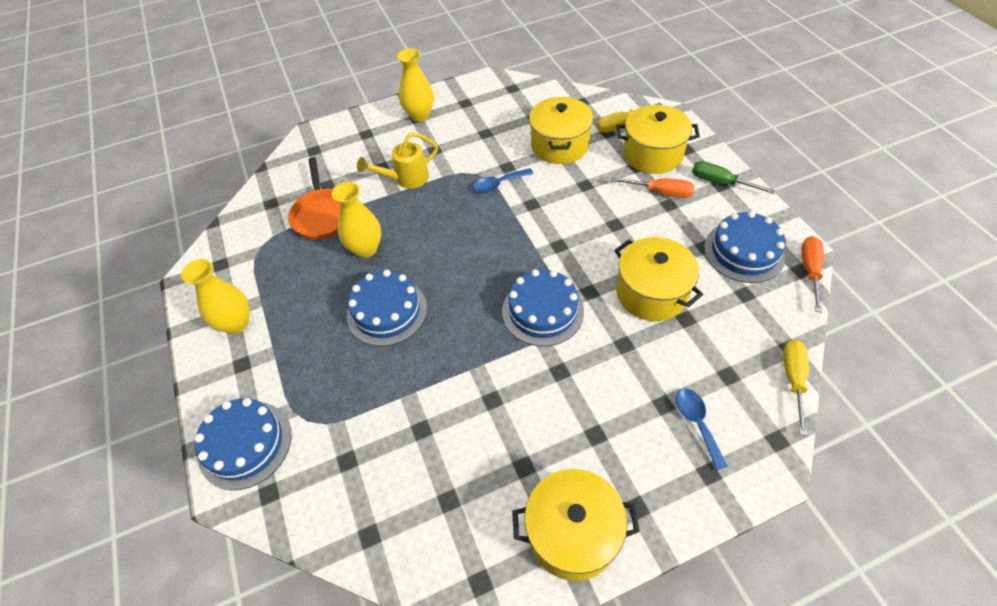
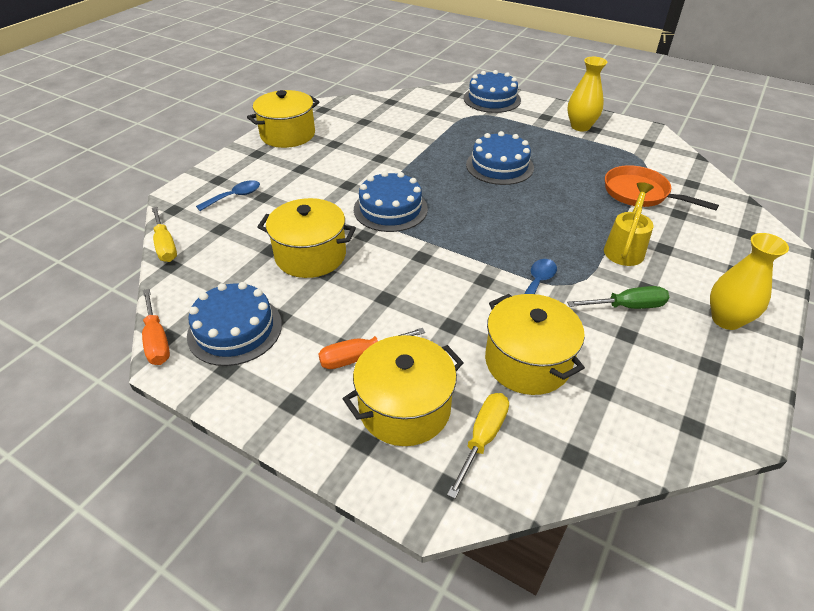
camera: 140 degrees right, 10 degrees down
yellow vase [332,182,381,258] -> none
blue spoon [676,388,728,470] -> blue spoon turned 75 degrees counterclockwise [196,180,260,211]
green screwdriver [692,161,776,194] -> green screwdriver moved to [567,286,669,309]

